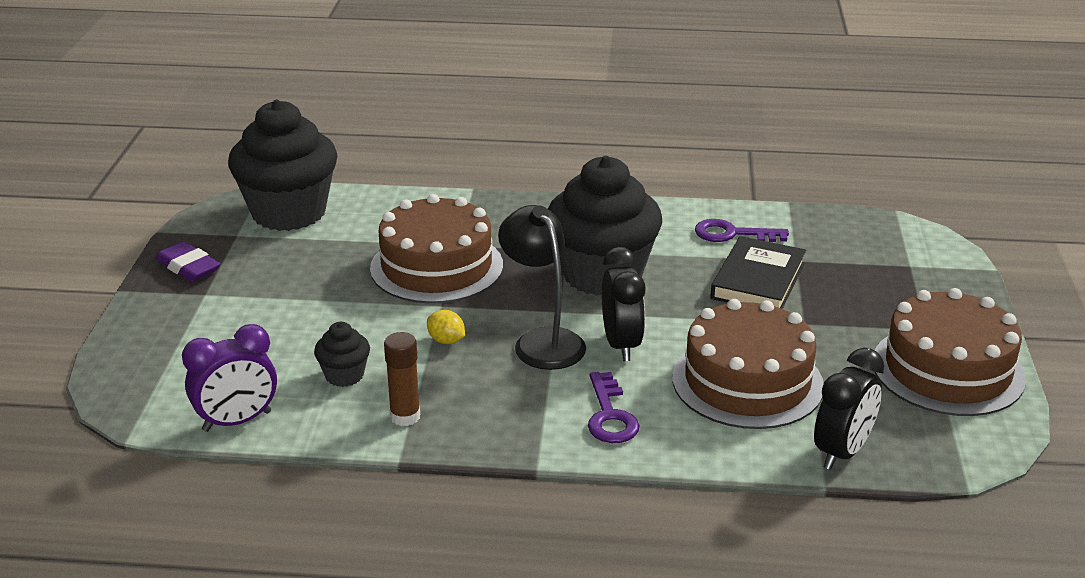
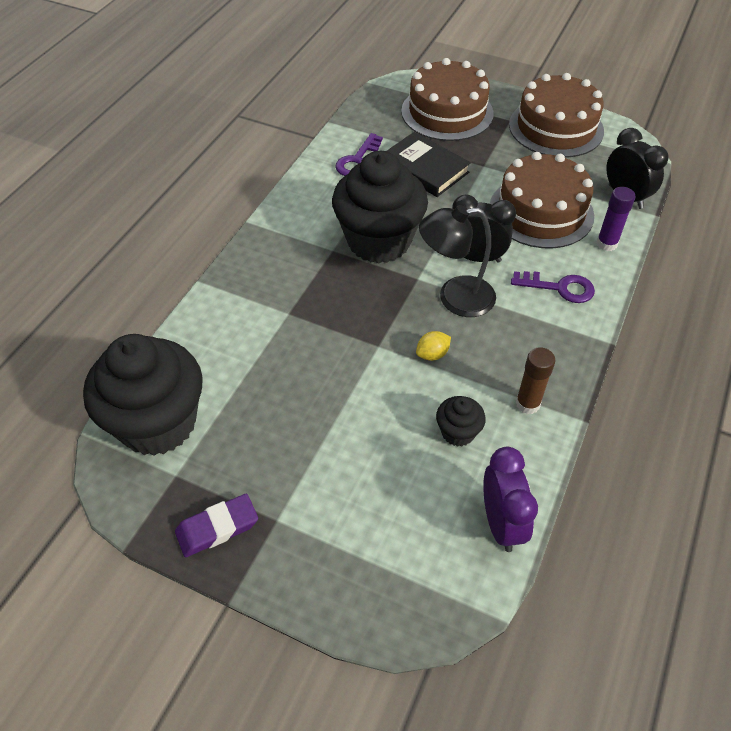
camera: 70 degrees left, 20 degrees up
brown cake [370,194,503,303] -> brown cake moved to [401,58,494,141]
none -> purple glue stick [596,187,636,251]

